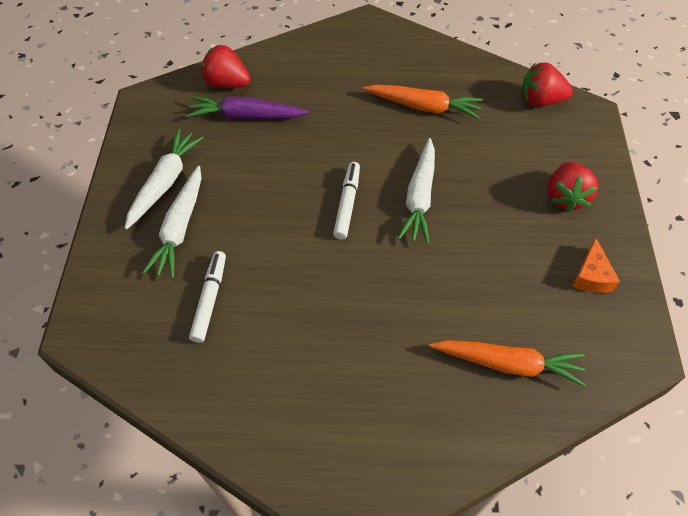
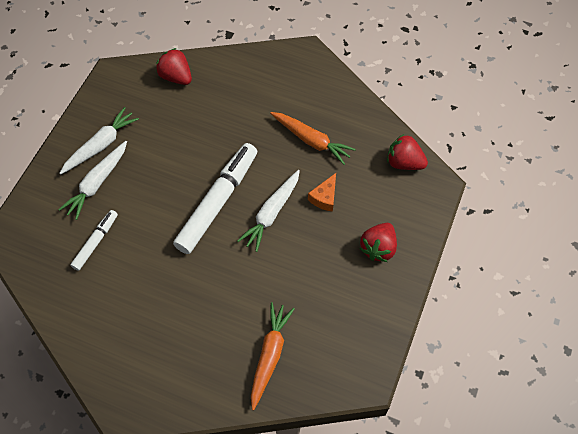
camera: 20 degrees right, 5 degrees up
purple carrot [186,96,309,119] -> none
white marker [333,162,360,240] -> white marker [173,143,257,254], size x1.93
orange carrot [429,340,586,387] -> orange carrot turned 105 degrees counterclockwise [251,302,295,410]
orange cheese [572,238,620,293] -> orange cheese moved to [308,173,336,212]

